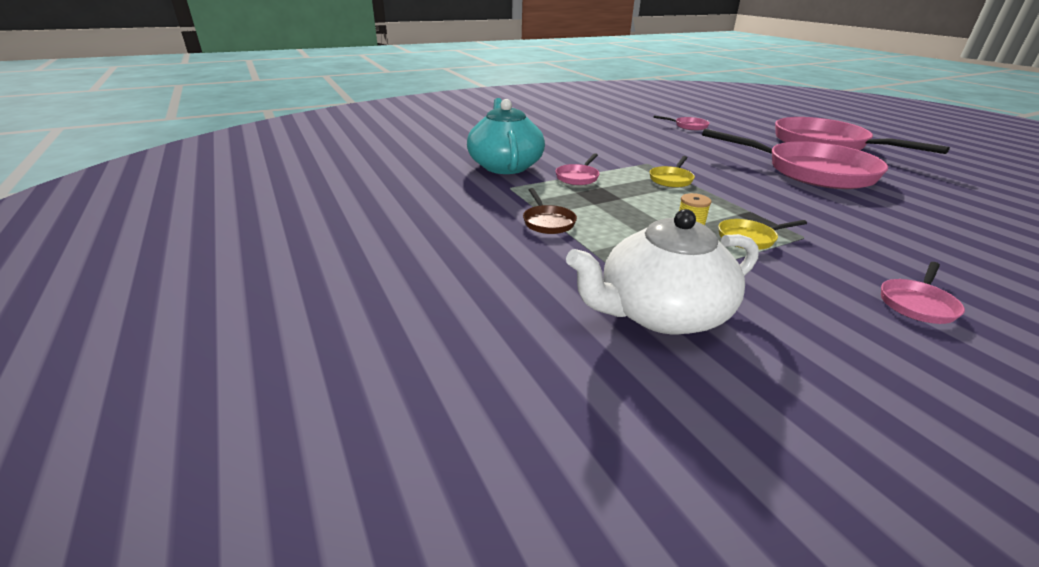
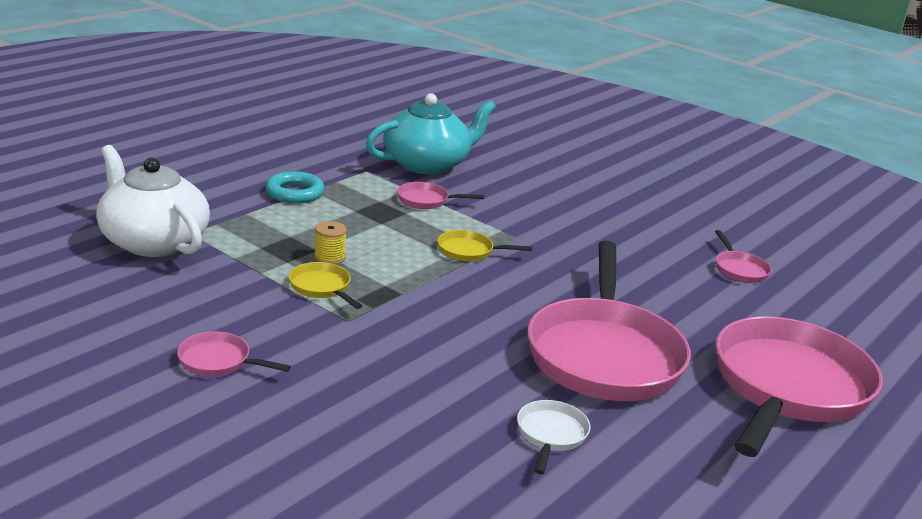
camera: 65 degrees right, 5 degrees down
brown pan [523,188,577,234] -> turquoise ring [265,171,325,203]
none -> white pan [517,400,591,475]

